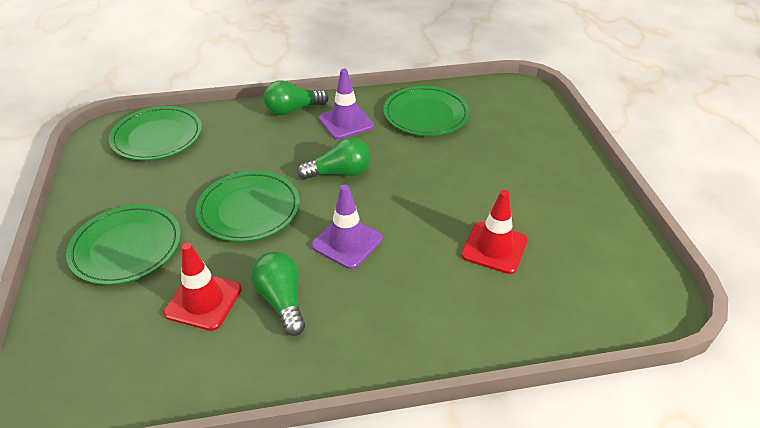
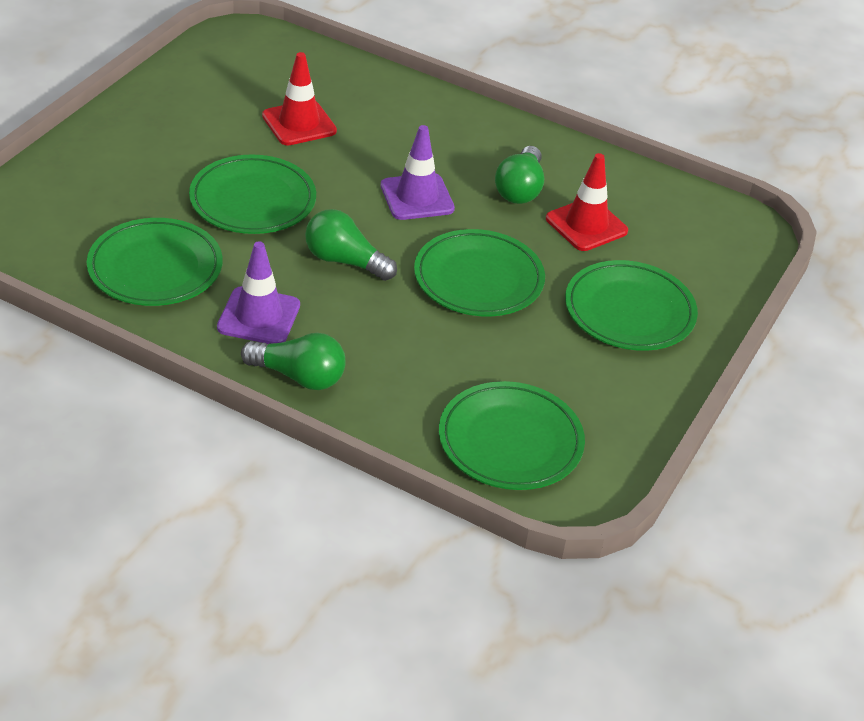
camera: 145 degrees left, 0 degrees up
none -> green plate [189,154,316,234]

